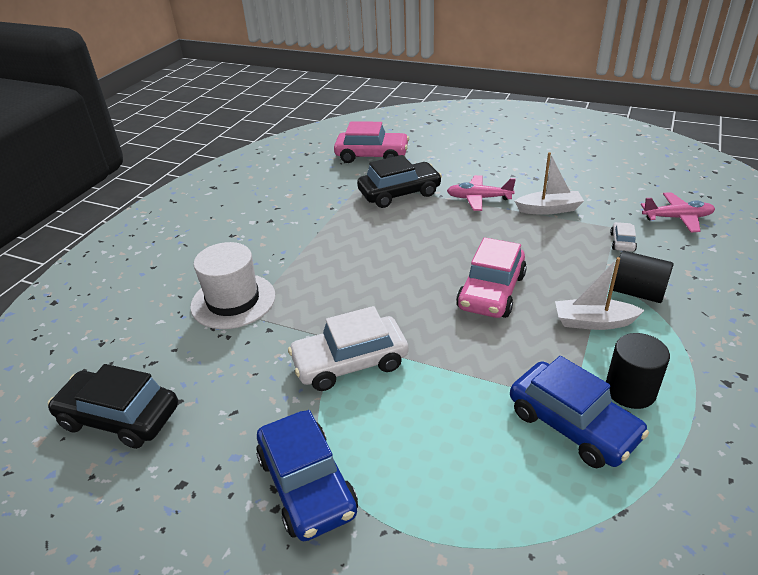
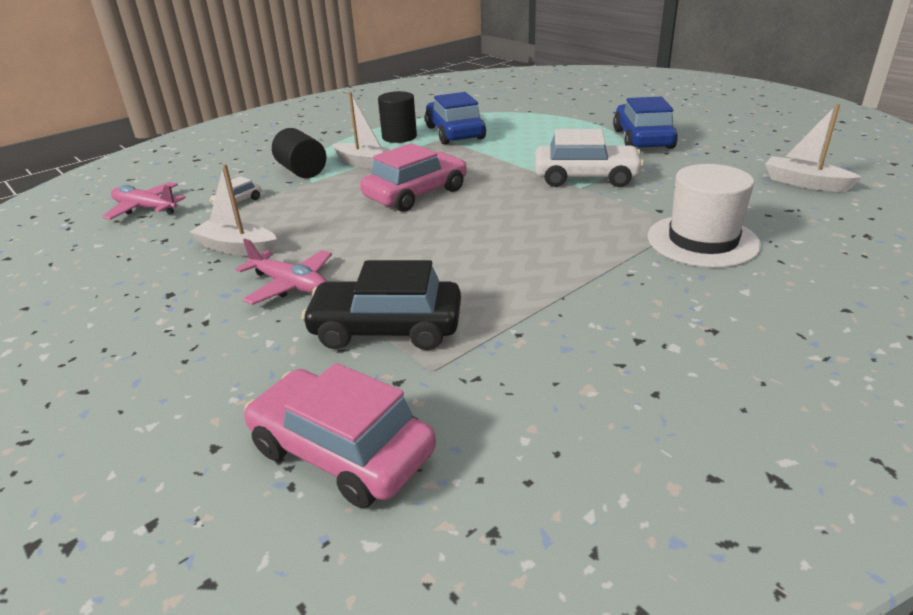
camera: 155 degrees left, 5 degrees down
black car [48,364,178,449] -> white boat [765,104,862,192]

